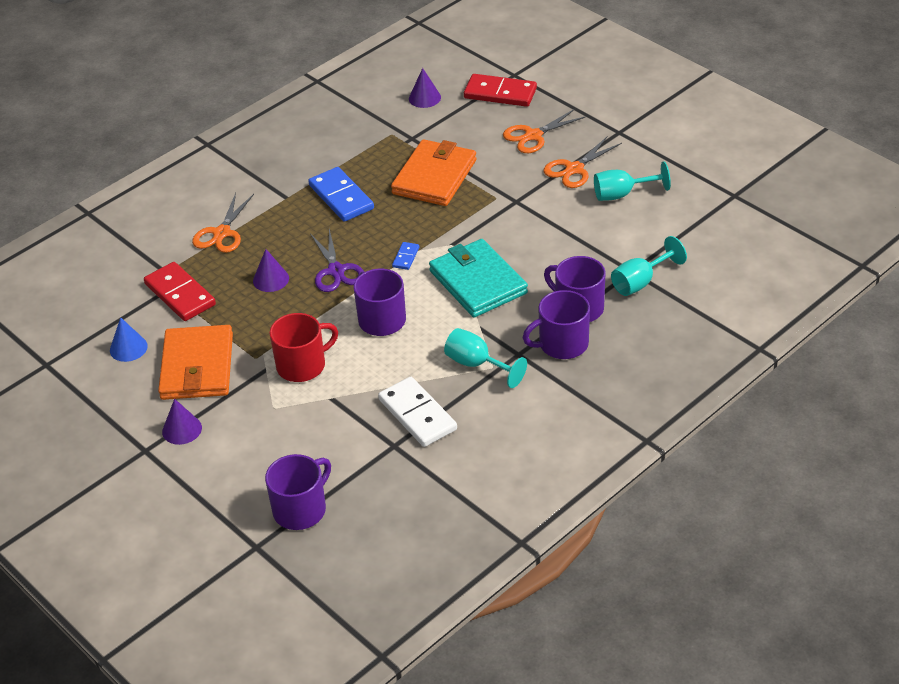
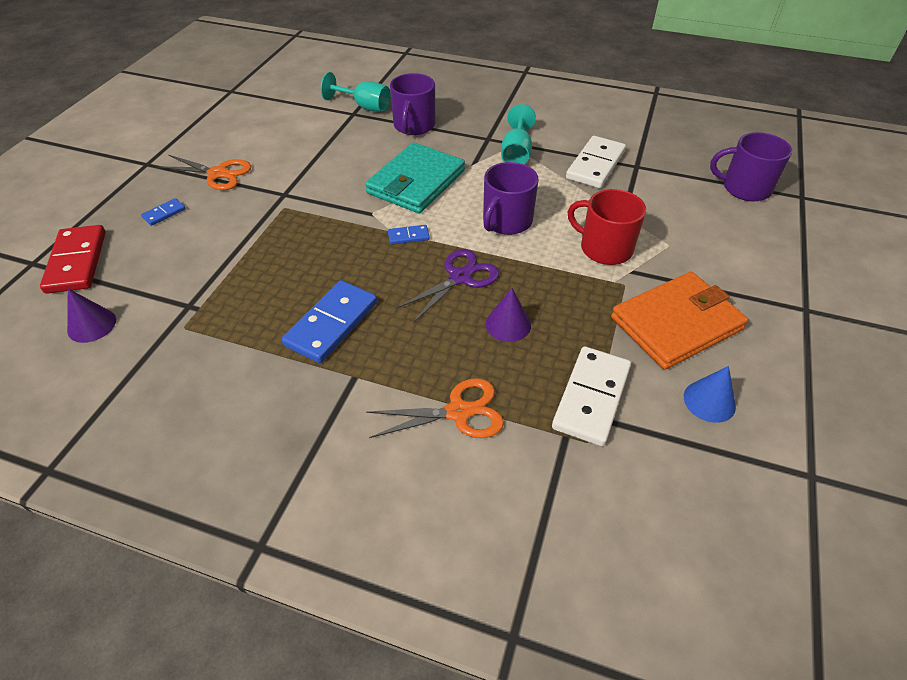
camera: 120 degrees left, 5 degrees up
red domino [144,262,216,321] -> white domino [552,346,631,446]
purple cone [162,399,202,445] -> none
orange wallet [391,139,477,206] -> none
orange scissors [503,109,587,153] -> blue domino [141,198,186,226]
purple mug [523,290,590,359] -> none
turquoise goblet [594,161,671,201] -> none

